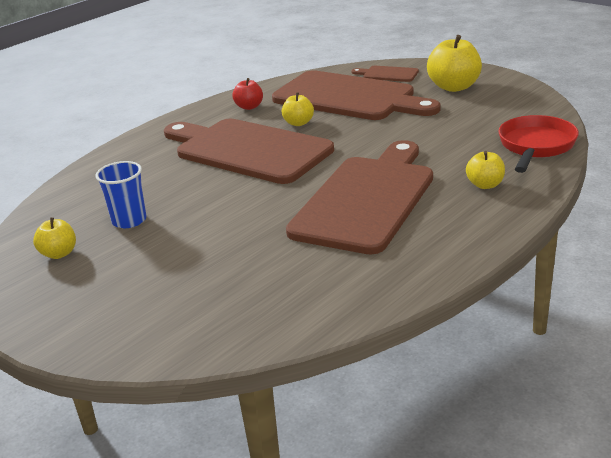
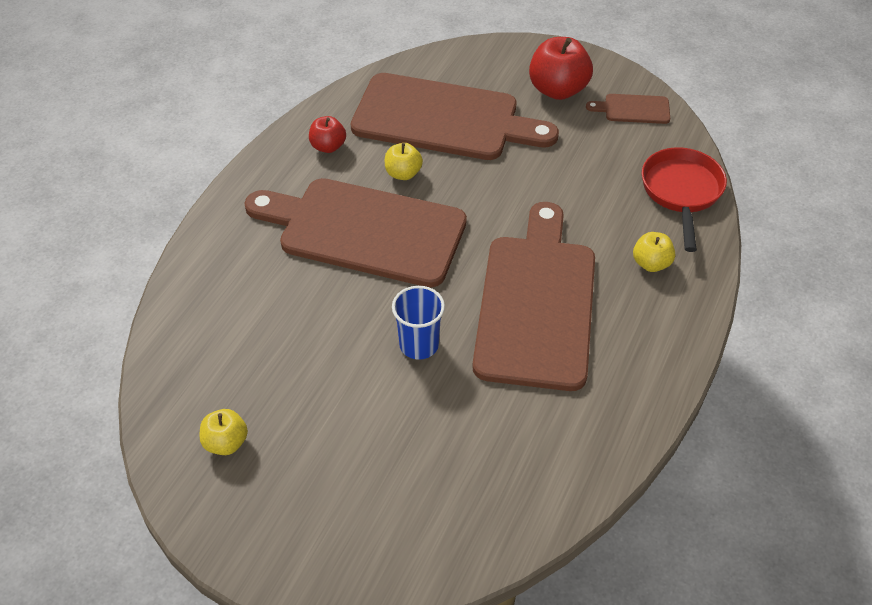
camera: 20 degrees left, 20 degrees up
blue cup [95,161,146,228] -> blue cup moved to [392,286,445,360]
brown cutting board [352,66,419,82] -> brown cutting board moved to [586,94,670,124]
yellow apple [427,35,482,92] -> red apple [529,37,593,100]

